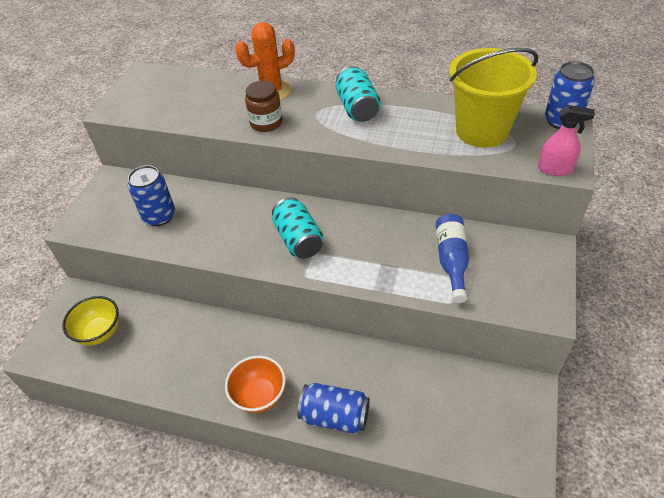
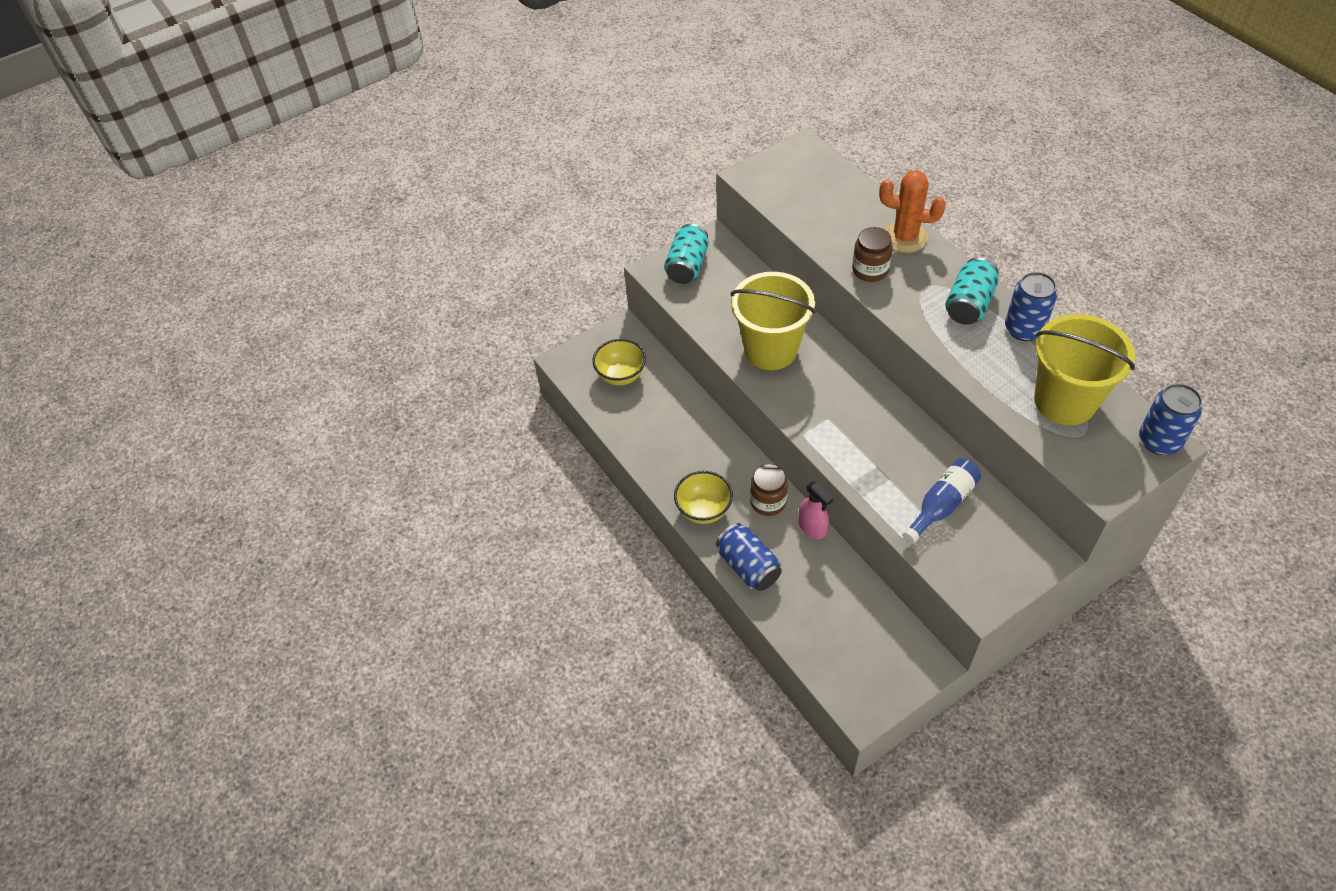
camera: 40 degrees right, 5 degrees up
blue can [128,165,175,226] -> blue can moved to [1005,272,1058,341]
orange bowl [225,356,286,413] -> yellow bowl [674,471,733,524]
turquoise can [272,197,324,259] -> turquoise can moved to [664,224,709,284]
pink spray bottle [538,105,595,176] -> pink spray bottle moved to [798,481,834,539]
none -> yellow bucket [731,272,816,370]
none -> brown jar [750,464,788,516]

